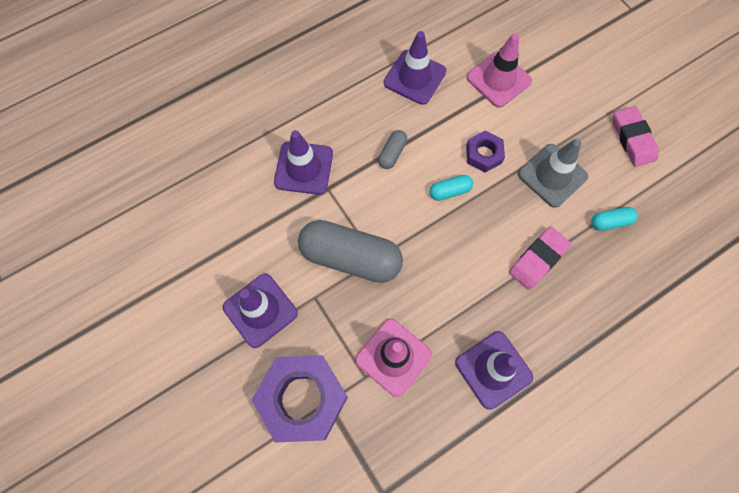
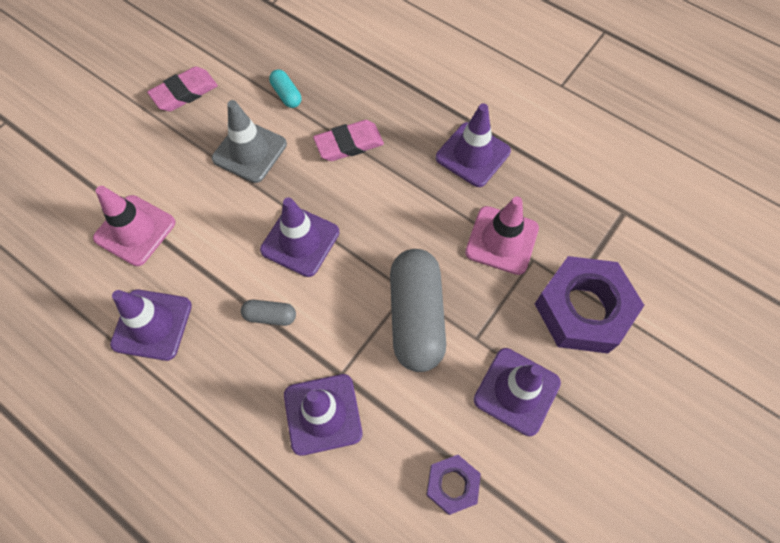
camera: 110 degrees left, 5 degrees down
turquoise capsule [430,175,473,201] -> purple traffic cone [260,197,339,277]
purple nut [466,131,505,173] -> purple nut moved to [426,455,481,515]
pink eraser [509,227,571,290] -> pink eraser turned 45 degrees counterclockwise [313,120,384,161]

